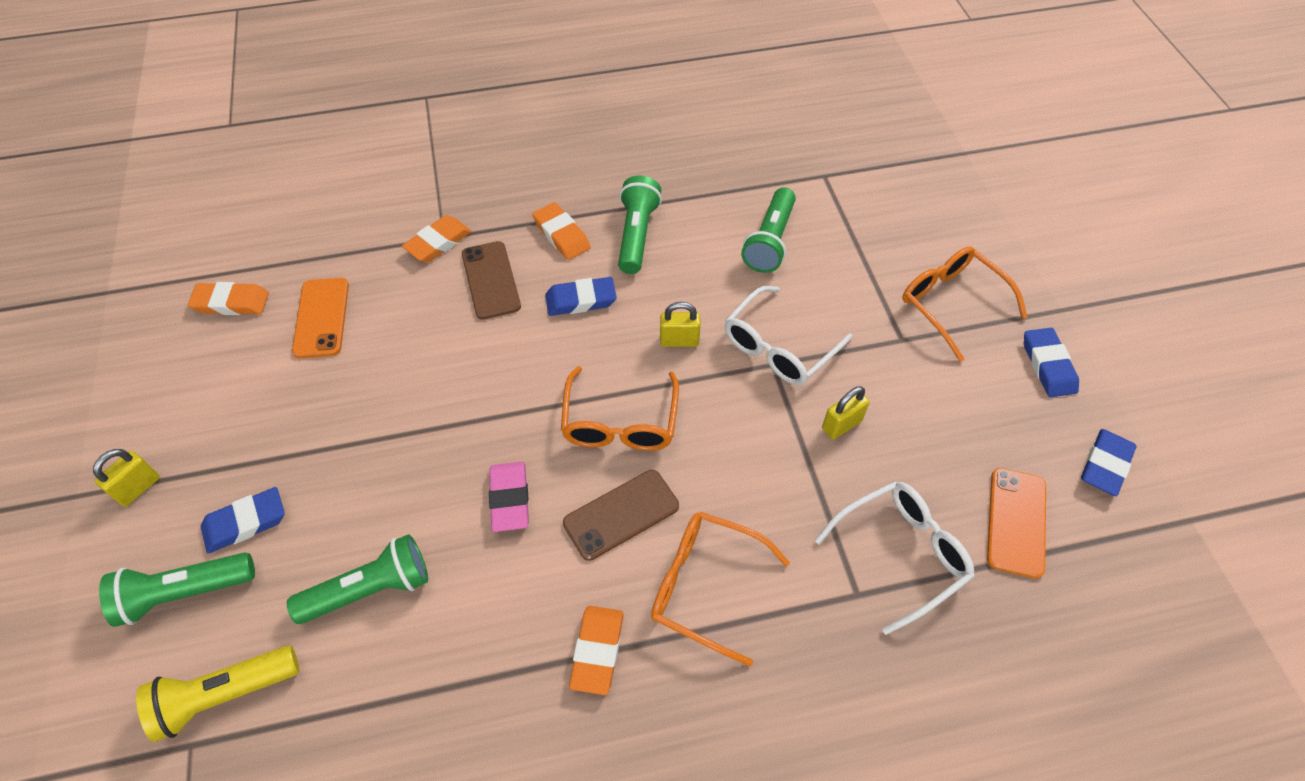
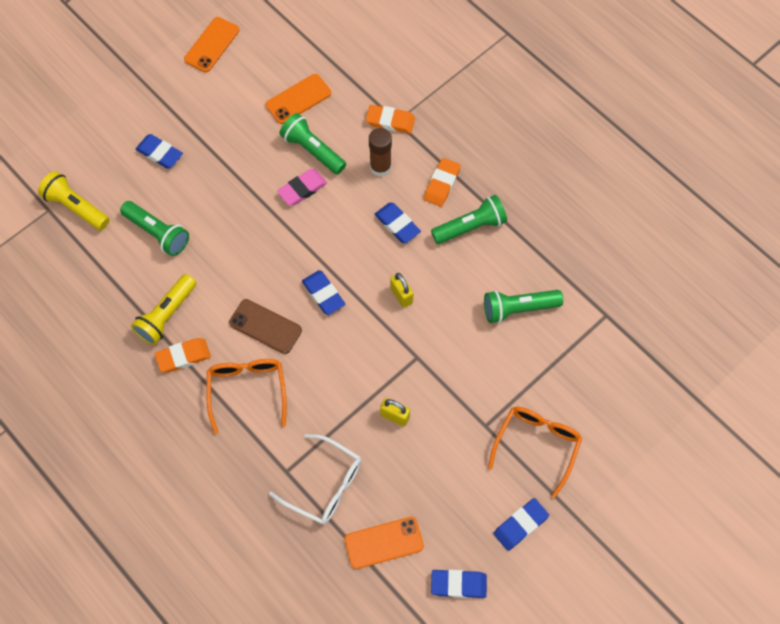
camera: 60 degrees right, 10 degrees up
yellow padlock [93,449,160,507] -> none
green flashlight [99,552,255,627] -> green flashlight moved to [279,113,346,175]
orange eraser [188,282,269,315] -> none
brown phone [462,241,521,319] -> brown glue stick [369,128,392,177]
pink eraser [489,462,529,532] -> pink eraser moved to [277,169,327,206]
orange glasses [561,366,679,451] -> blue eraser [302,270,345,315]
white glasses [725,286,852,385] -> none
none -> yellow flashlight [131,274,196,345]
none -> orange phone [184,17,239,72]

